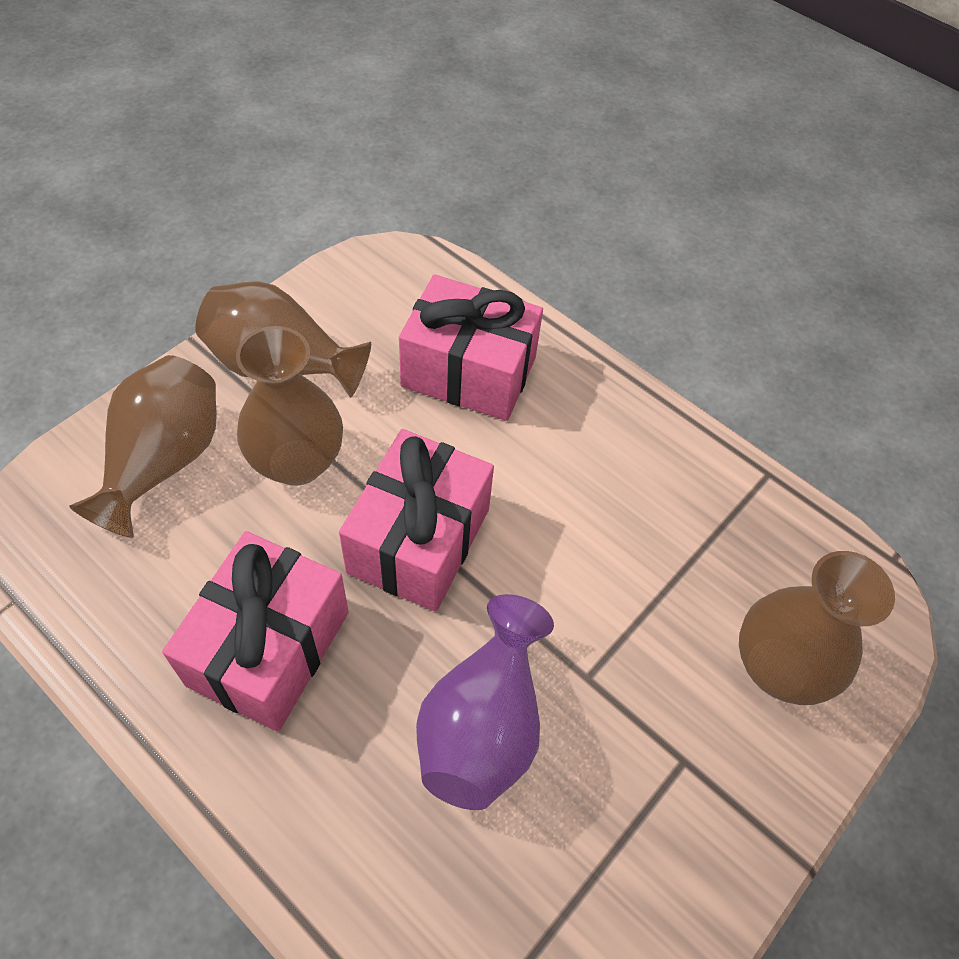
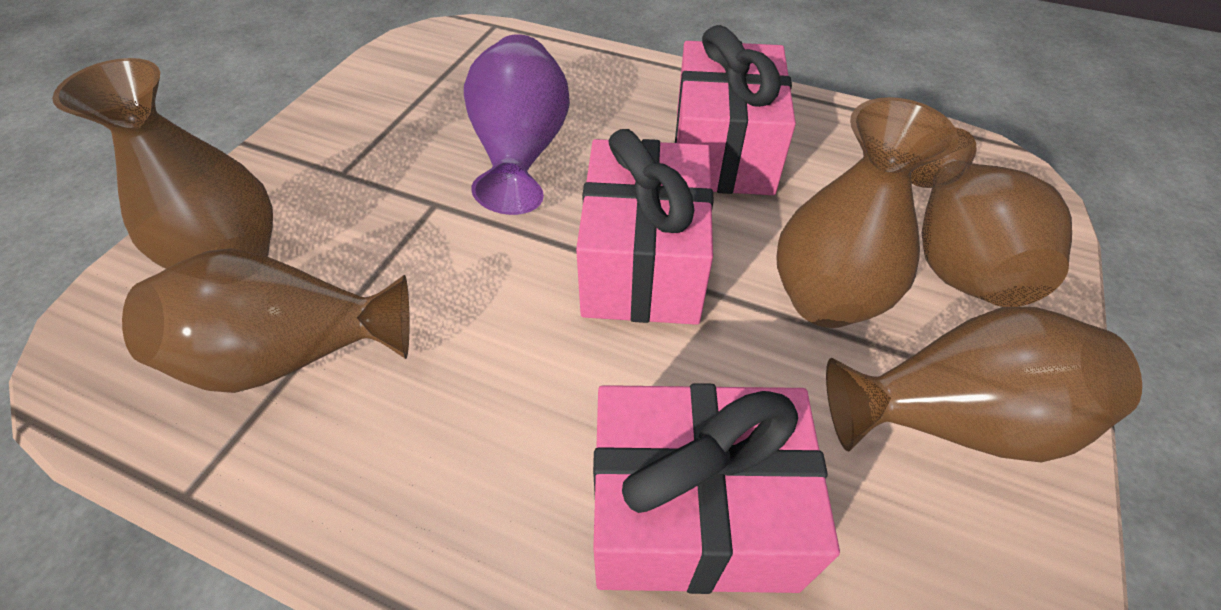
camera: 165 degrees right, 5 degrees down
none -> brown vase [122,248,410,393]

